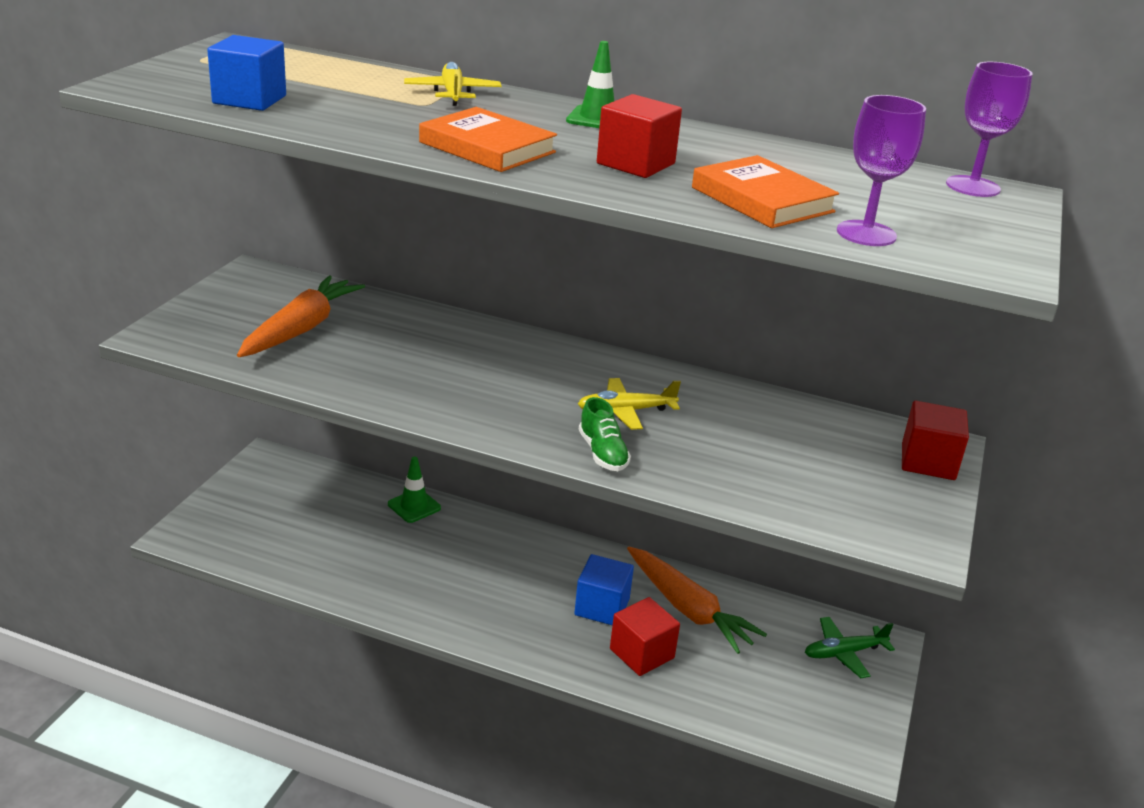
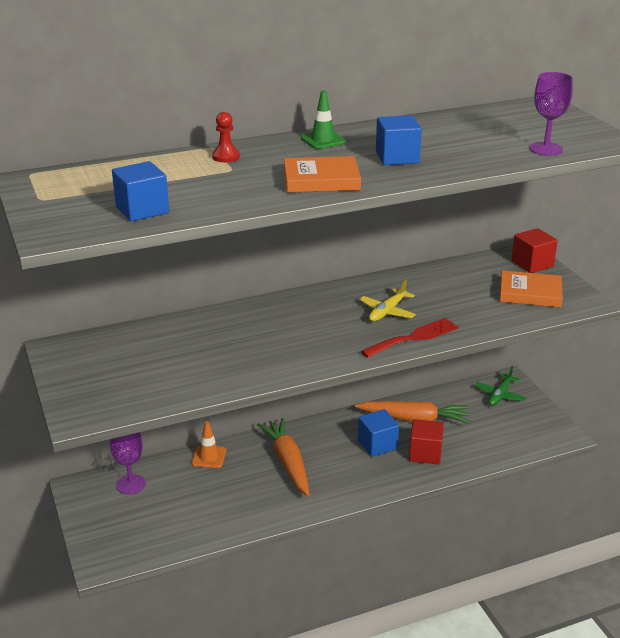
camera: 40 degrees left, 0 degrees up
orange carrot [237,275,365,357] -> orange carrot moved to [257,418,310,496]
green traffic cone [388,456,441,523] -> orange traffic cone [192,421,226,468]
yellow plane [404,62,502,106] -> red pawn [212,112,240,162]
green shoe [579,397,631,471] -> red fork [361,318,459,358]
red cube [597,94,682,178] -> blue cube [376,115,422,165]
orange book [692,155,839,228] -> orange book moved to [499,270,563,308]
purple goblet [946,62,1032,197] -> purple goblet moved to [110,432,146,494]

